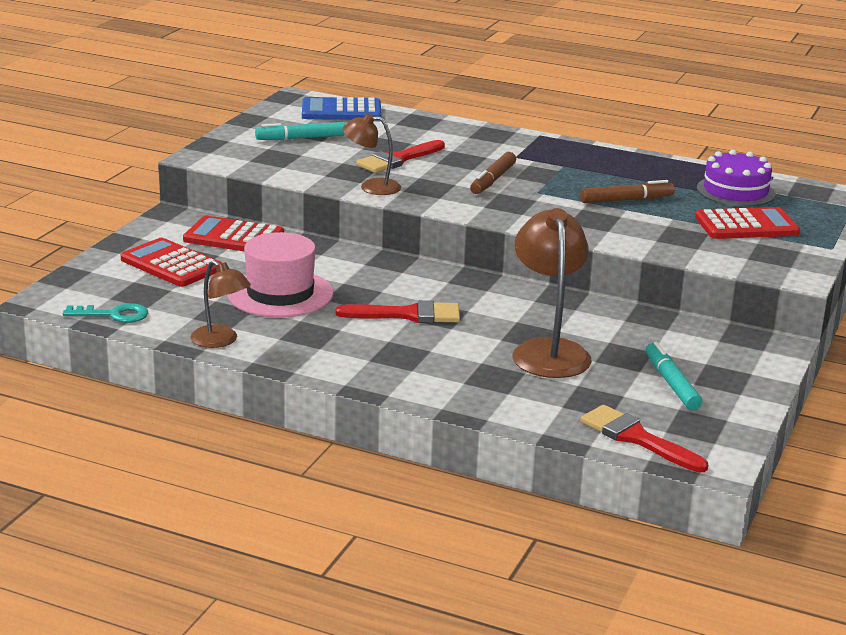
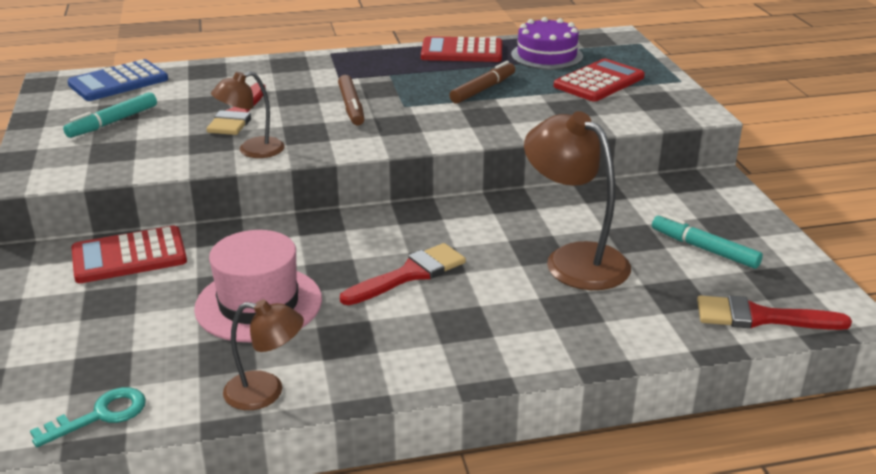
camera: 35 degrees left, 5 degrees up
red calculator [121,238,221,287] -> red calculator moved to [421,36,502,62]

